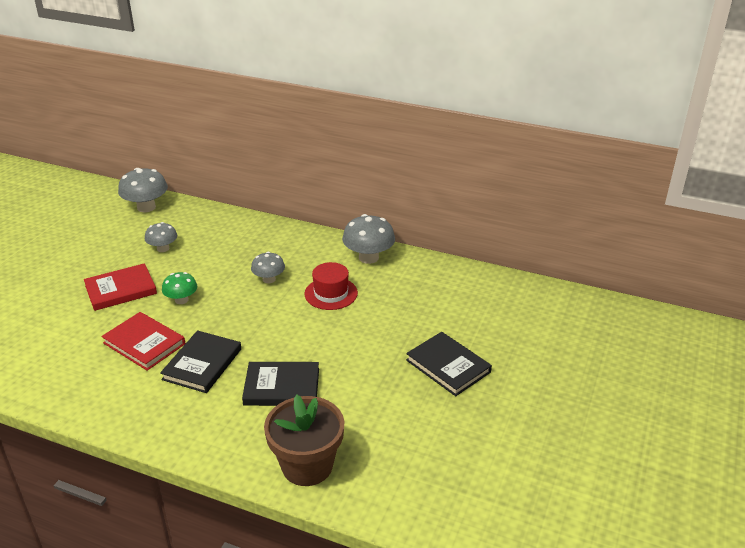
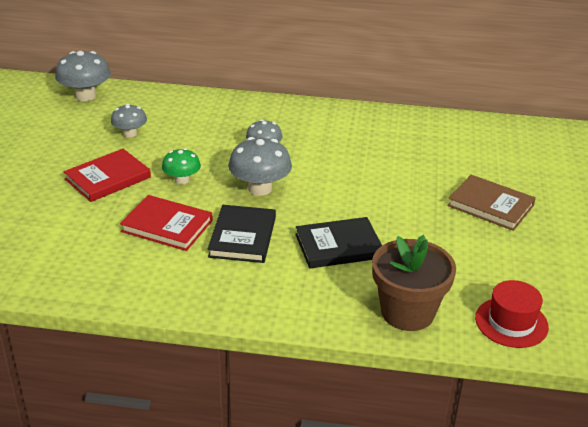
camera: 15 degrees left, 0 degrees up
red hat [304,262,358,310] -> red hat moved to [475,280,549,348]
grey mushroom [342,214,395,264] -> grey mushroom moved to [228,137,292,196]
black book [406,332,492,396] -> brown book [447,175,536,231]

